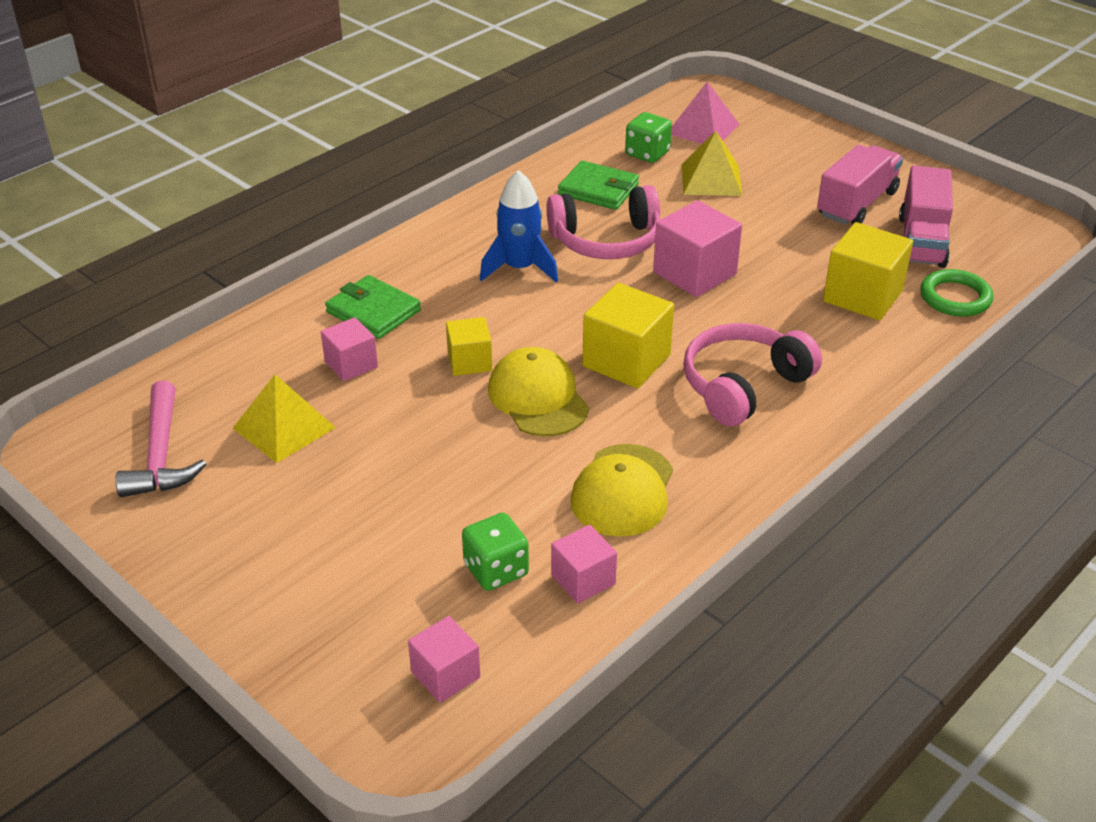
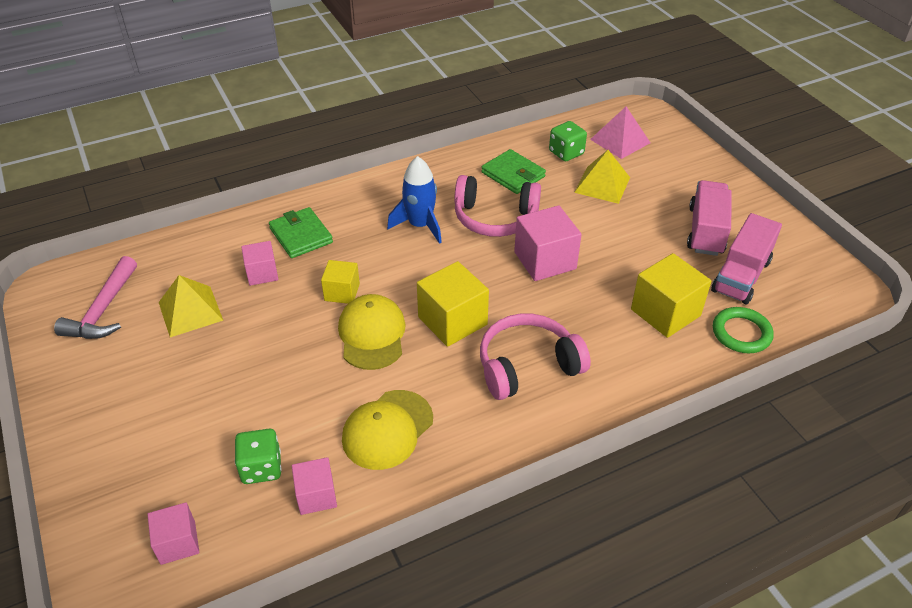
camera: 20 degrees right, 5 degrees up
pink truck [817,145,903,225] -> pink truck turned 45 degrees counterclockwise [687,180,732,256]

